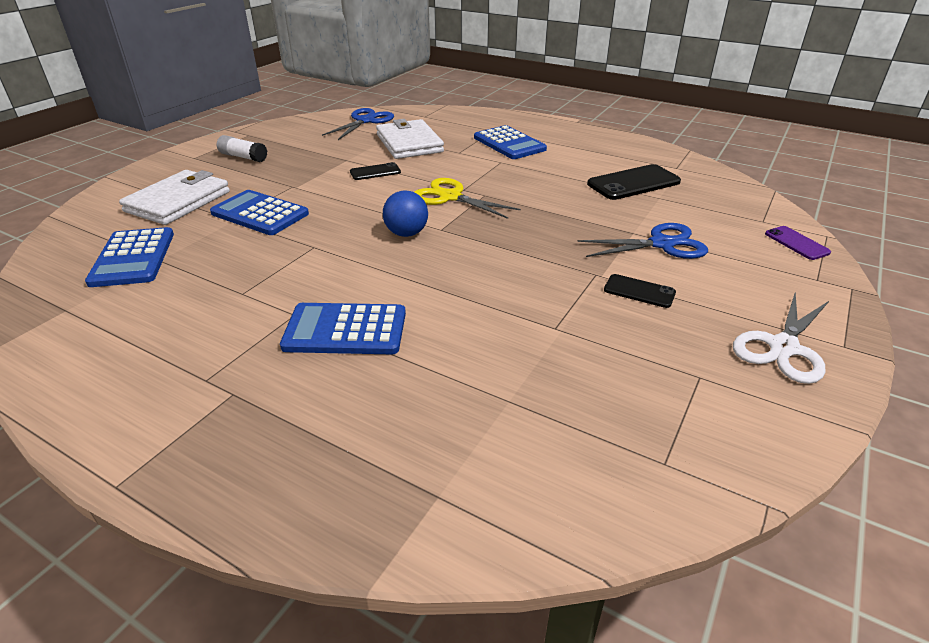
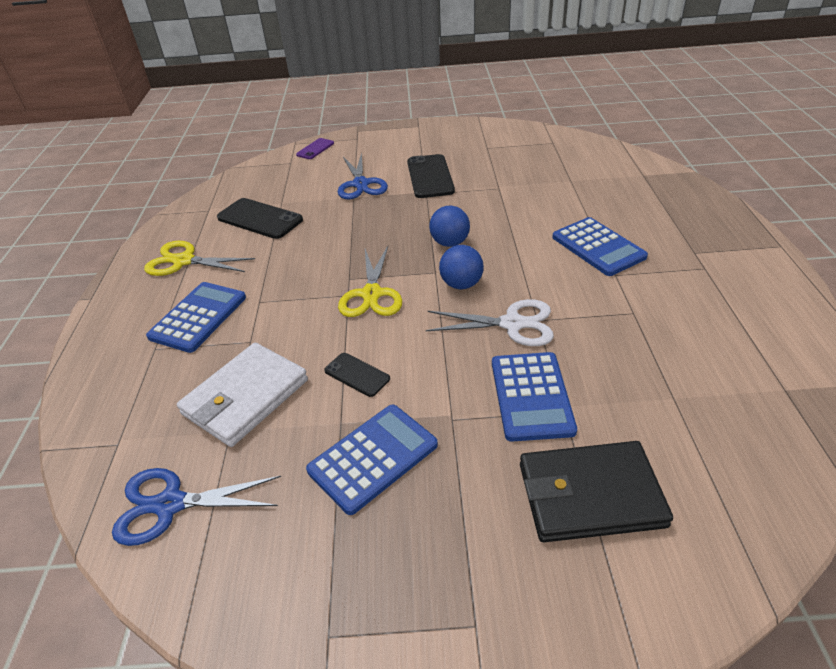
camera: 120 degrees left, 5 degrees up
blue calculator [85,227,174,287] -> blue calculator moved to [306,404,438,515]
white wallet [119,170,230,225] -> black wallet [520,441,673,542]
white glue stick [217,135,267,162] -> none
blue scissors [578,223,708,259] -> blue scissors turned 150 degrees counterclockwise [338,153,388,199]
black phone [604,274,676,308] -> black phone [407,154,455,198], size x1.78
white scissors [733,292,830,384] -> white scissors moved to [426,299,554,346]
none -> yellow scissors [144,241,255,276]
none -> blue ball [429,206,470,247]

